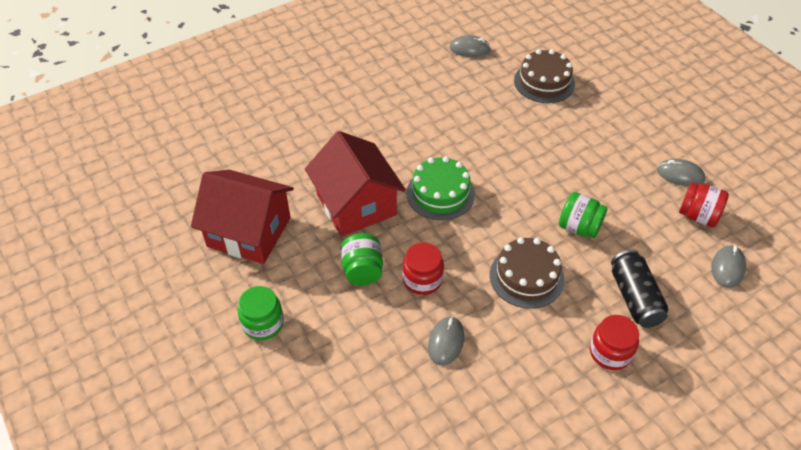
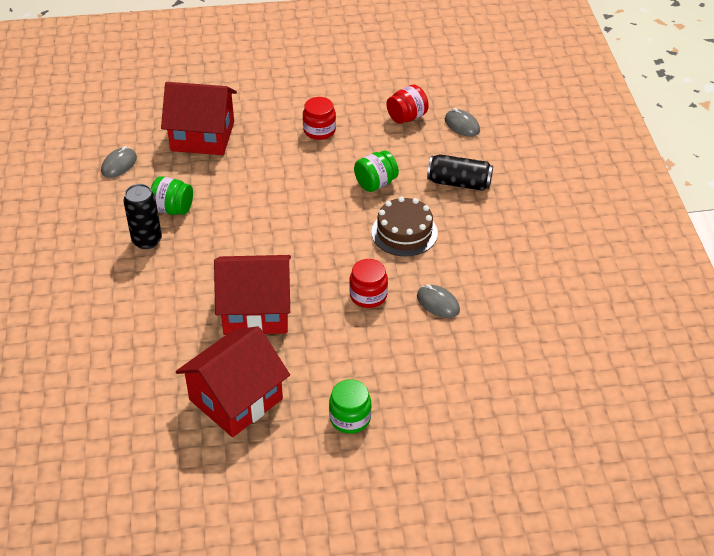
camera: 65 degrees left, 5 degrees down
green jar [340,233,383,285] -> green jar moved to [151,176,193,215]
green cake [407,156,475,220] -> none
brown cake [514,49,575,103] -> red house [161,82,237,155]
red jar [590,315,639,370] -> red jar moved to [303,97,336,140]
grey mouse [657,159,705,186] -> none
none -> black can [124,184,162,249]

